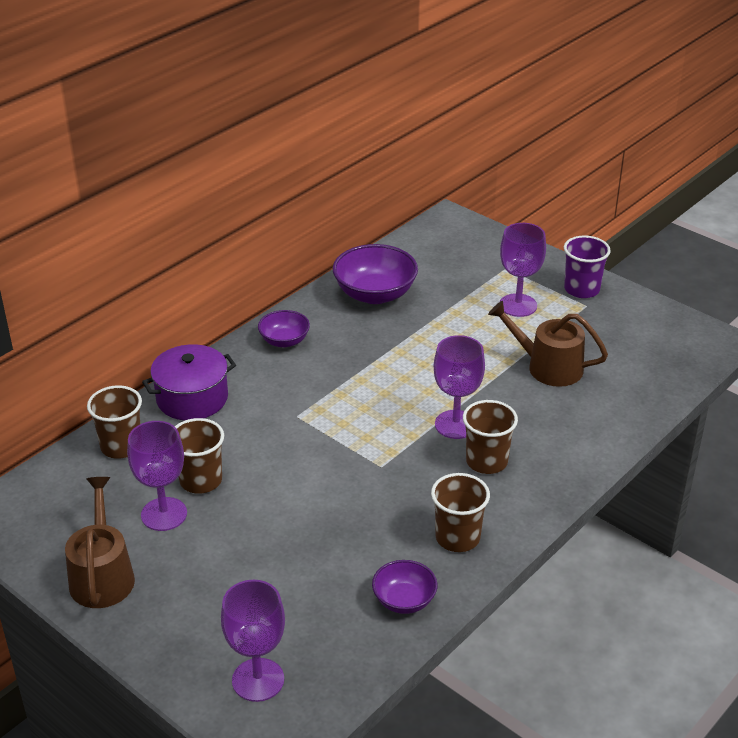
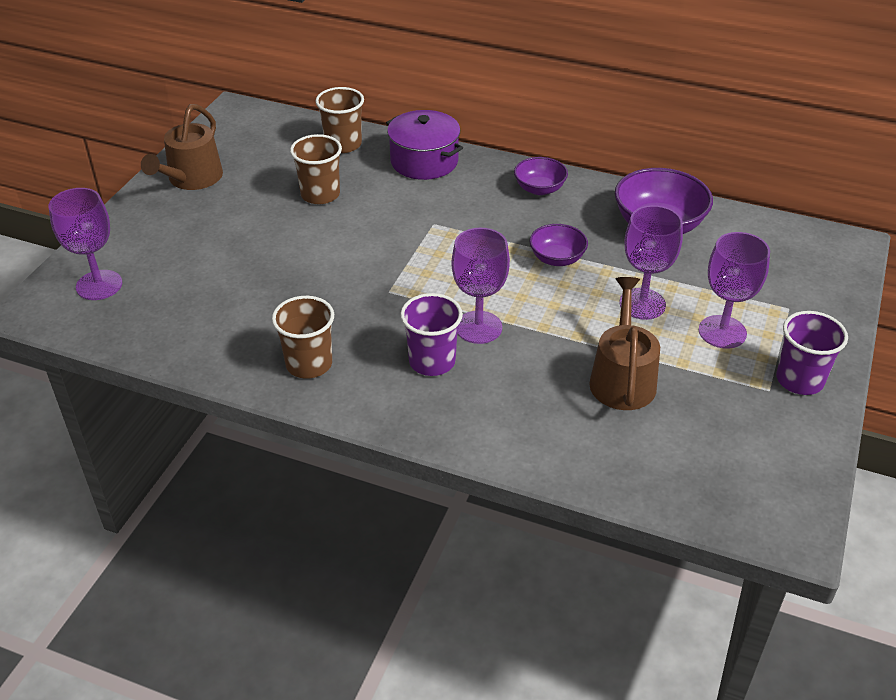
camera: 70 degrees right, 5 degrees up
brown watering can [65,477,135,608] -> brown watering can turned 135 degrees clockwise [141,104,223,190]
purple goblet [127,421,187,531] -> purple goblet moved to [620,205,683,320]
purple bowl [372,560,438,614] -> purple bowl moved to [529,224,588,266]
brown cup [463,400,518,474] -> purple cup [400,293,463,376]

